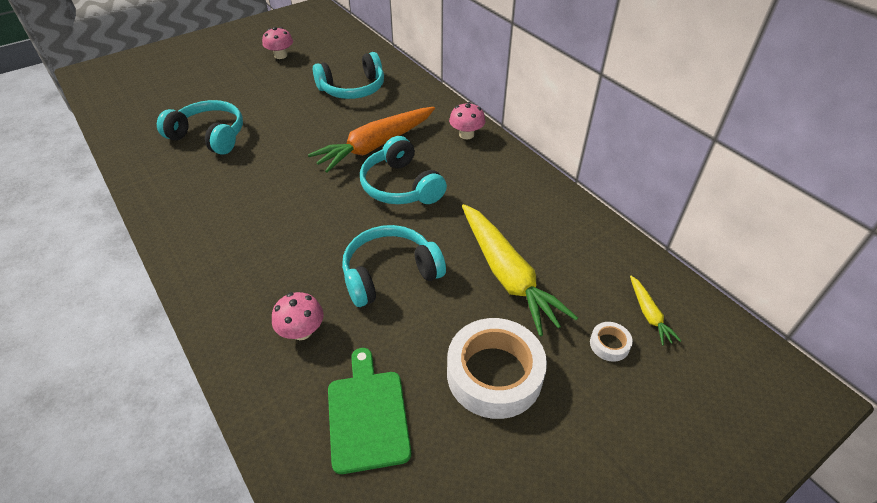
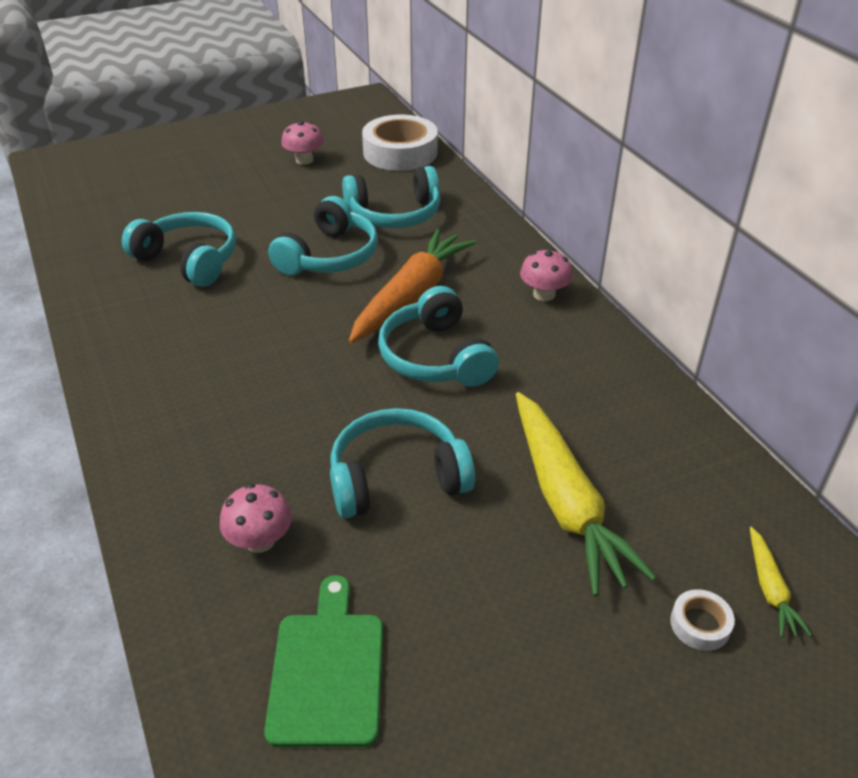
camera: 10 degrees right, 5 degrees down
orange carrot [308,107,435,173] -> orange carrot turned 150 degrees clockwise [348,229,476,344]
white tape [447,318,547,419] -> white tape moved to [362,115,438,171]
none -> turquoise headphones [268,196,378,276]

